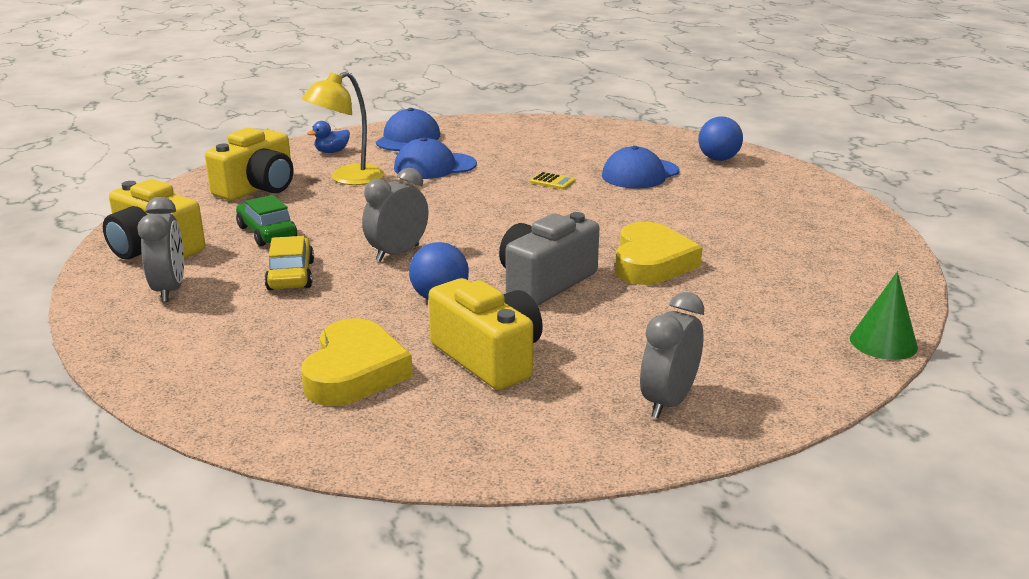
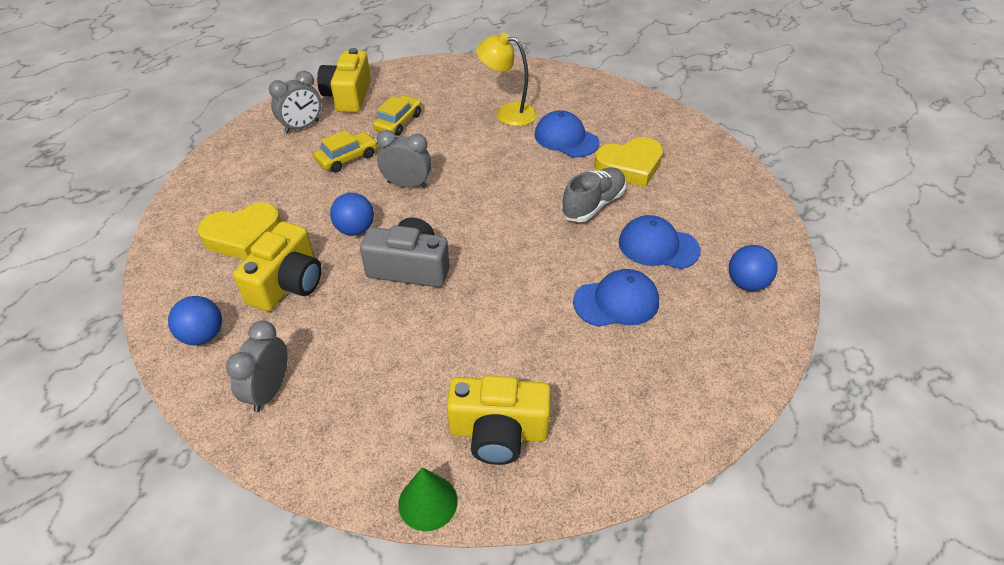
camera: 60 degrees right, 20 degrees up
yellow camera [205,128,293,201] -> yellow camera moved to [447,375,551,465]
green car [236,195,297,246] -> yellow car [373,95,421,136]
blue duck [307,121,350,153] -> none
blue cap [376,108,440,151] -> blue cap moved to [573,269,659,327]
yellow calculator [530,172,575,190] -> grey shoe [561,168,626,222]
yellow heart [615,222,703,285] -> yellow heart moved to [594,137,663,187]
grey clock [640,292,704,418] -> grey clock turned 75 degrees counterclockwise [226,320,288,412]
none -> blue ball [168,296,222,345]

